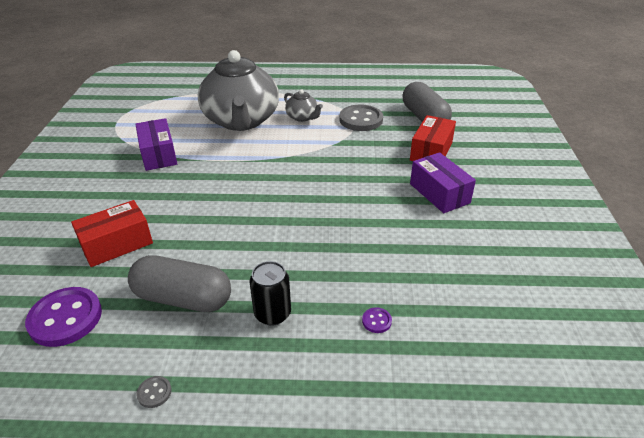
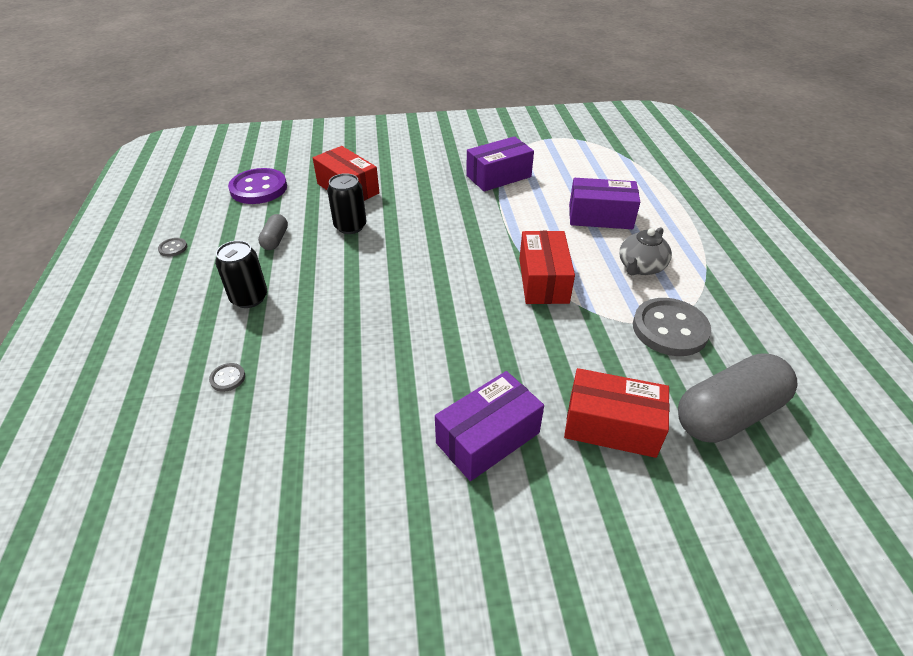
camera: 80 degrees right, 5 degrees up
grey capsule [128,255,231,312] -> grey capsule [258,214,288,250], size x0.48
grey teapot [198,50,279,131] -> purple box [569,178,640,229]
purple button [362,307,392,333] -> grey button [209,363,245,392]
none -> black can [327,173,367,234]
none -> red box [520,231,575,304]

